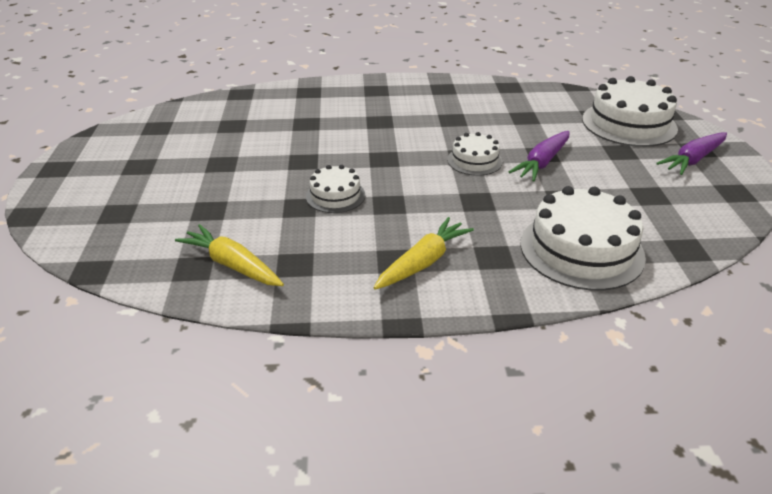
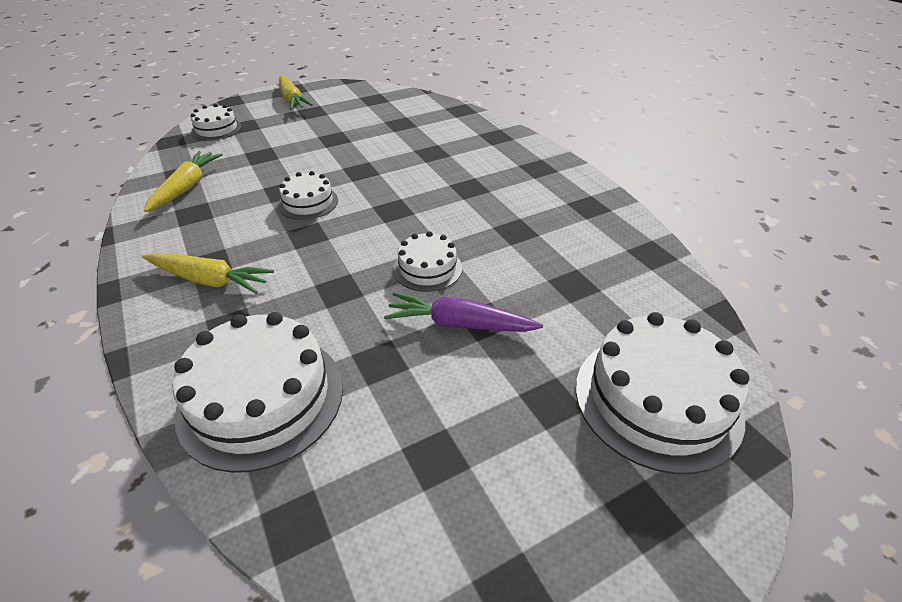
camera: 65 degrees right, 5 degrees up
purple carrot [656,132,727,175] -> none
none -> white cake [191,104,242,141]
none -> yellow carrot [279,75,313,110]

